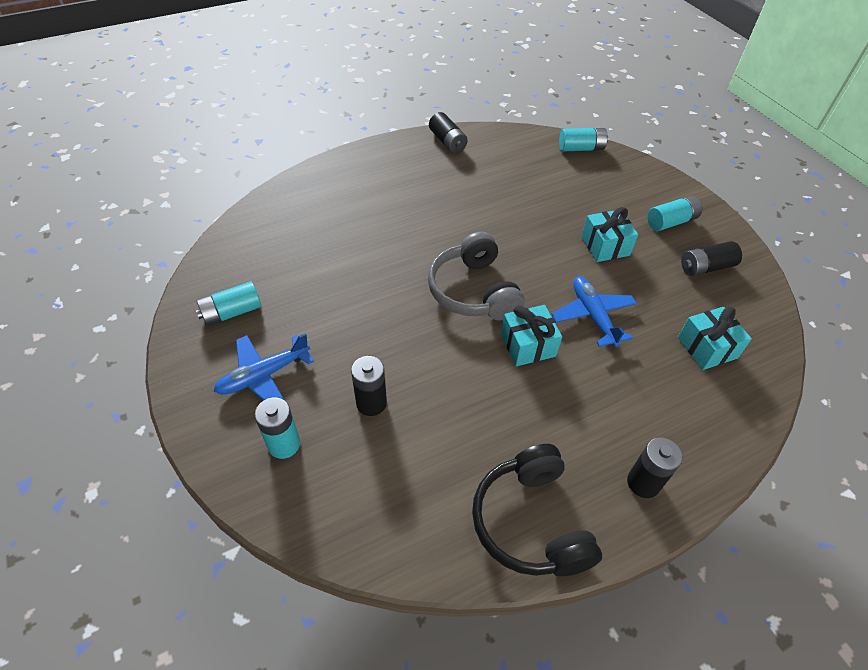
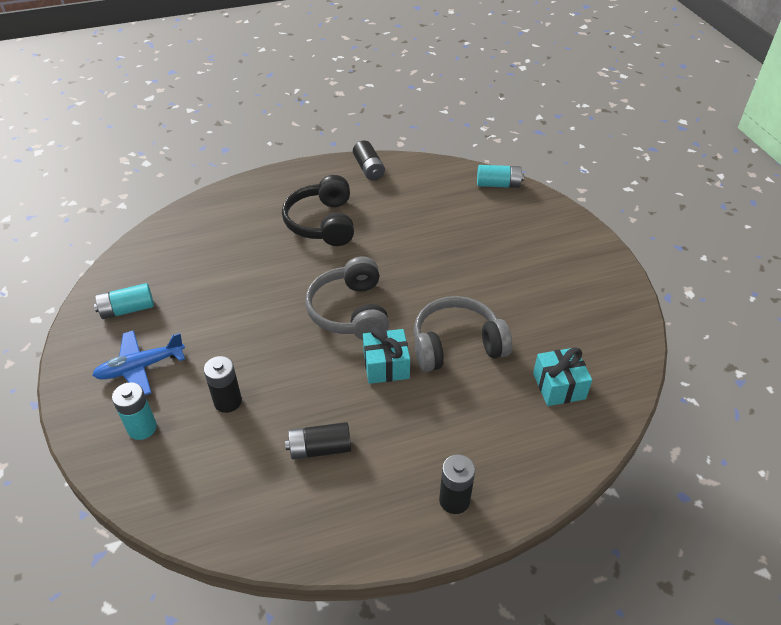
camera: 10 degrees right, 5 degrees down
black headphones [472,444,602,576] -> black headphones moved to [282,175,354,246]
blue plane [551,276,637,347] -> grey headphones [414,296,512,372]
turquoise gift [581,207,638,262] -> none
turquoise battery [647,196,702,231] -> none
black battery [681,241,742,276] -> black battery moved to [285,422,351,460]

